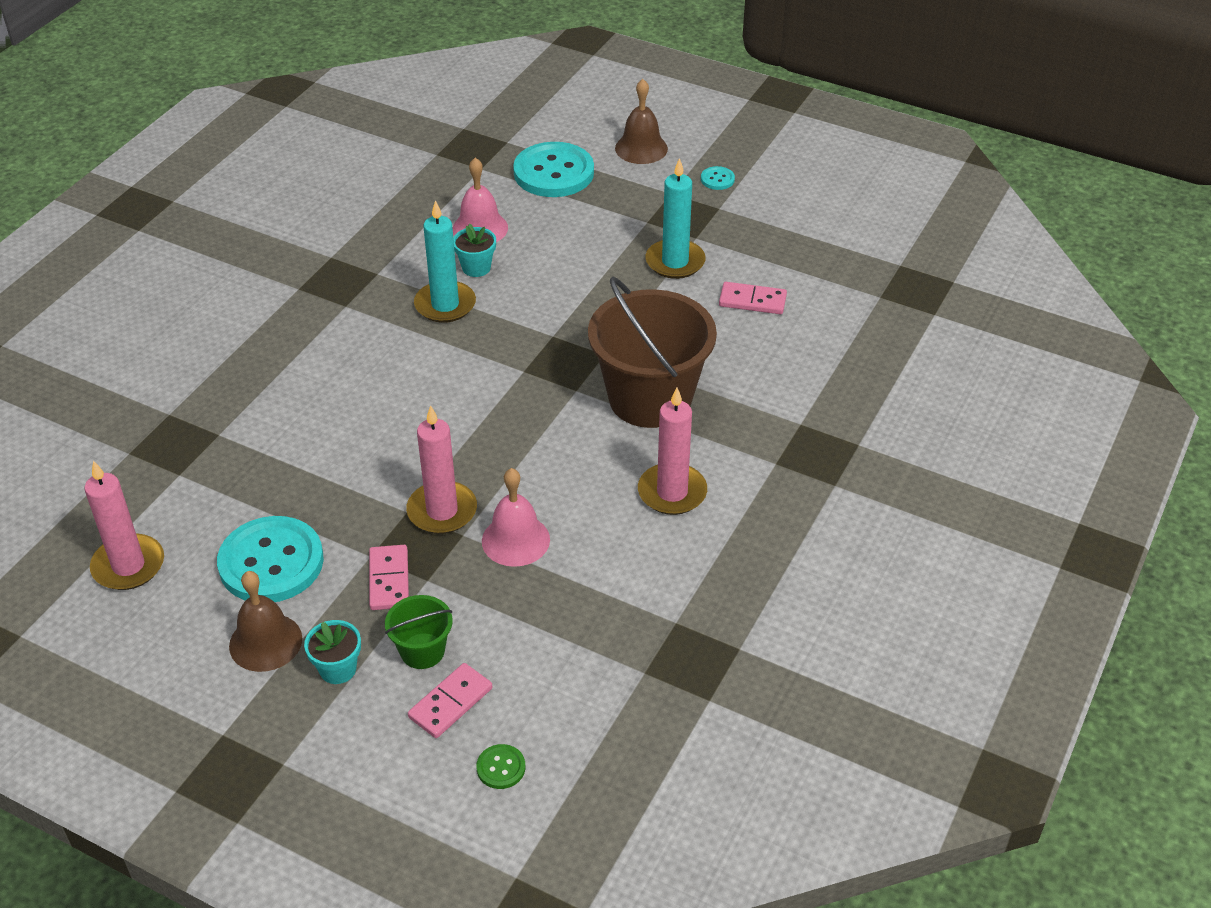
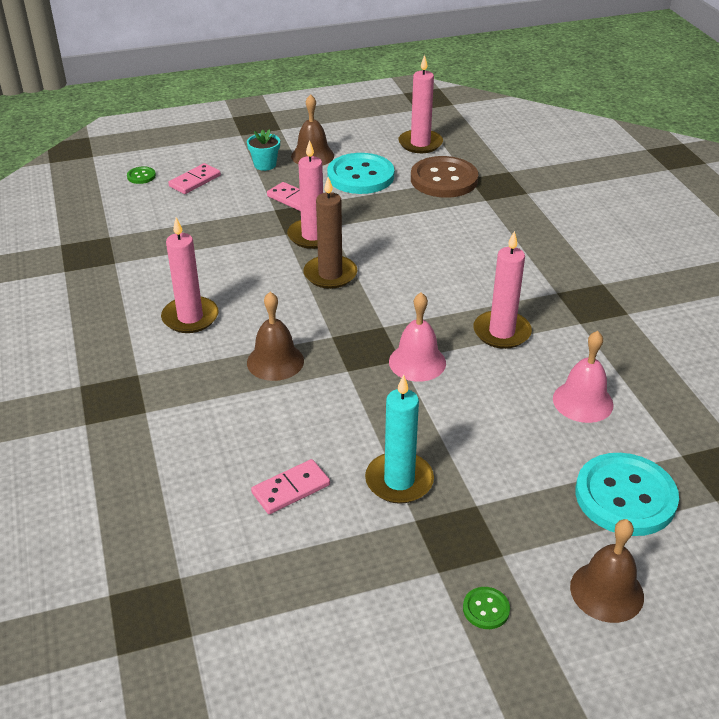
camera: 135 degrees right, 5 degrees down
green bucket [385,595,453,669] -> none
pink domino [408,663,492,738] -> pink domino turned 45 degrees clockwise [168,163,221,194]
turquoise candle [414,200,476,323] -> pink candle [473,231,532,349]
turquoise flower pot [453,223,496,277] -> none
pink bell [482,468,550,567] -> pink bell moved to [389,292,446,382]
brown bucket [588,277,717,428] -> brown bell [247,292,304,381]
turquoise button [701,166,735,190] -> green button [463,587,510,629]
none -> brown candle [303,177,357,289]
none -> brown button [411,156,478,198]

